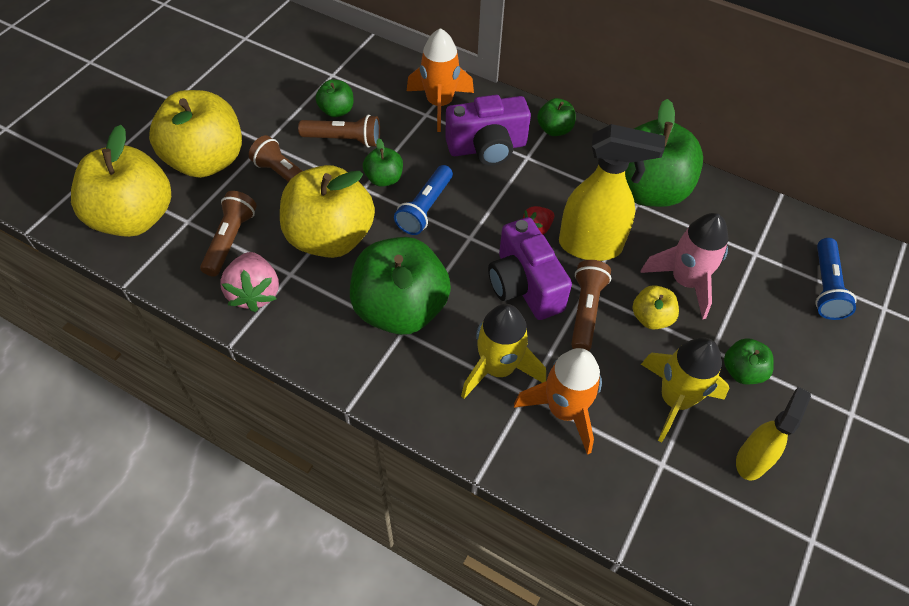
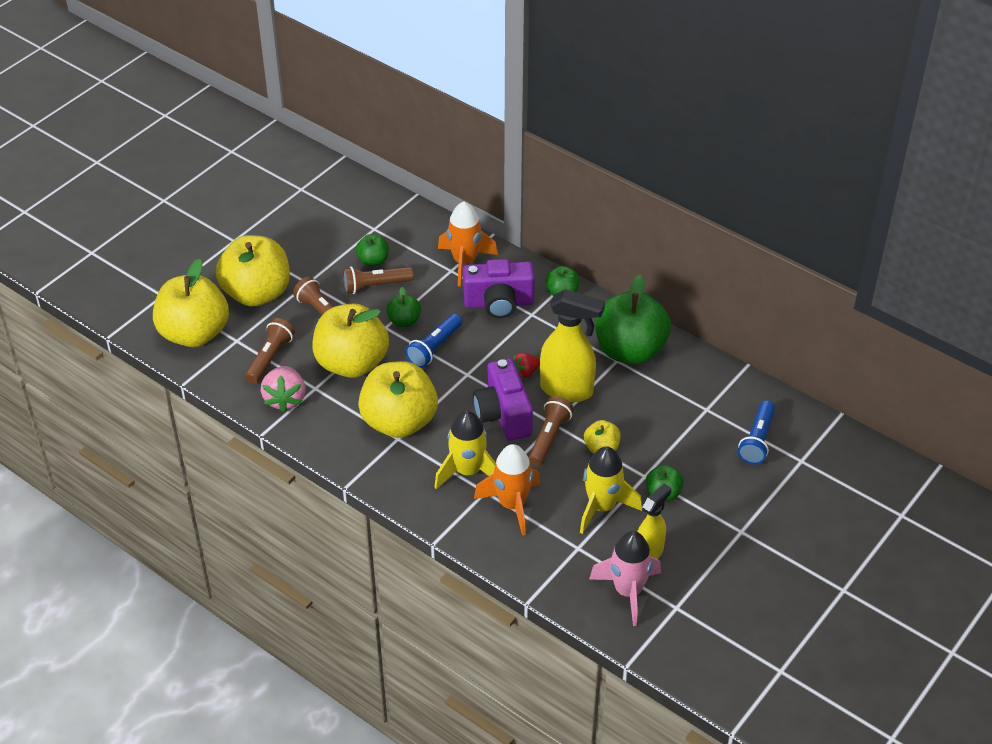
camera: 10 degrees right, 10 degrees down
brown flashlight [298,115,380,148] -> brown flashlight turned 150 degrees clockwise [343,266,414,294]
green apple [350,237,451,335] -> yellow apple [358,361,438,438]
pink rocket [640,213,728,319] -> pink rocket moved to [589,531,661,626]

